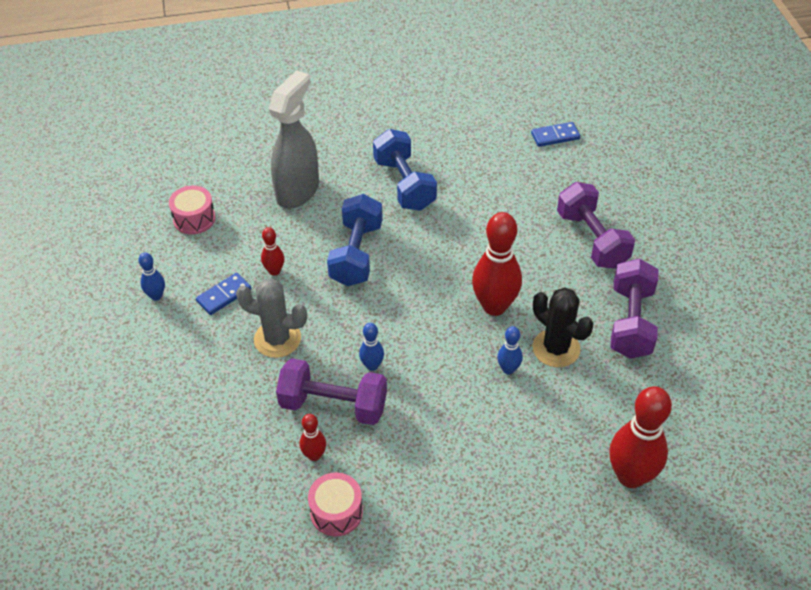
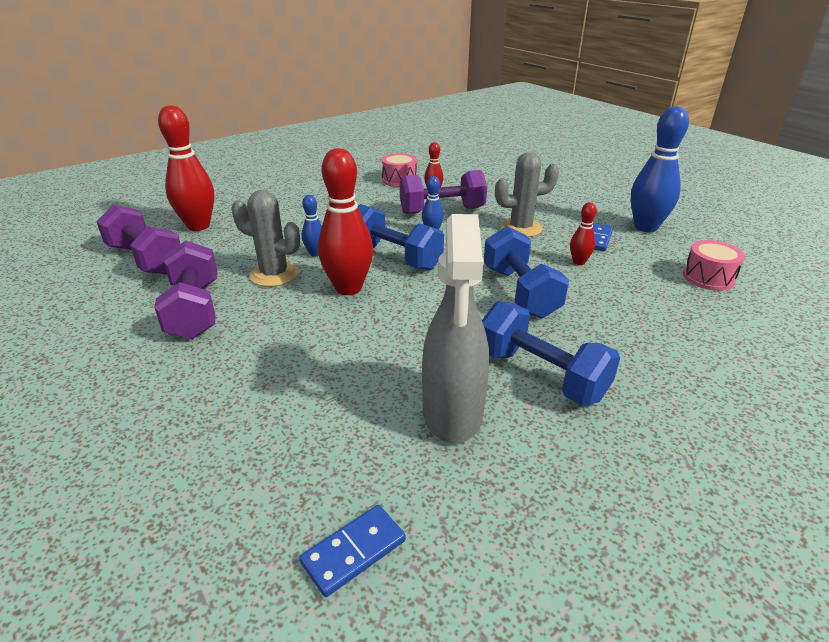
camera: 155 degrees right, 15 degrees down
blue bowling pin [138,252,165,301] -> blue bowling pin [631,106,689,232], size x2.05
grey spray bottle [268,70,319,208] -> grey spray bottle moved to [422,214,489,443]
black cactus [533,287,593,367] -> grey cactus [232,190,300,287]
purple dumbbell [557,182,635,269] -> purple dumbbell moved to [96,205,180,274]
none -> blue dumbbell [358,204,444,271]

